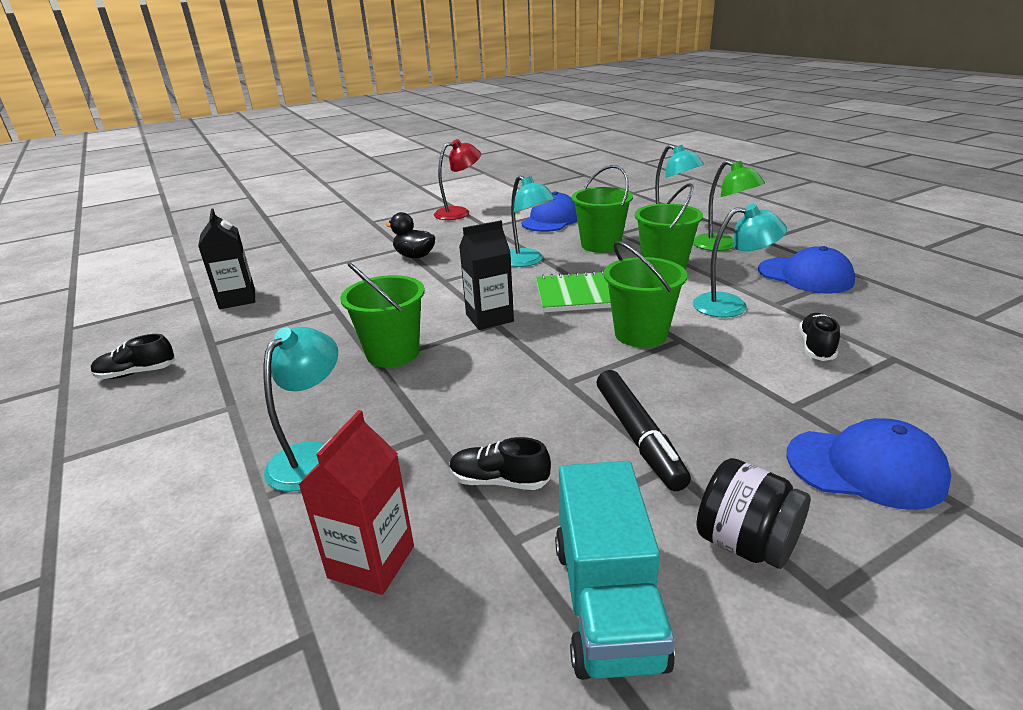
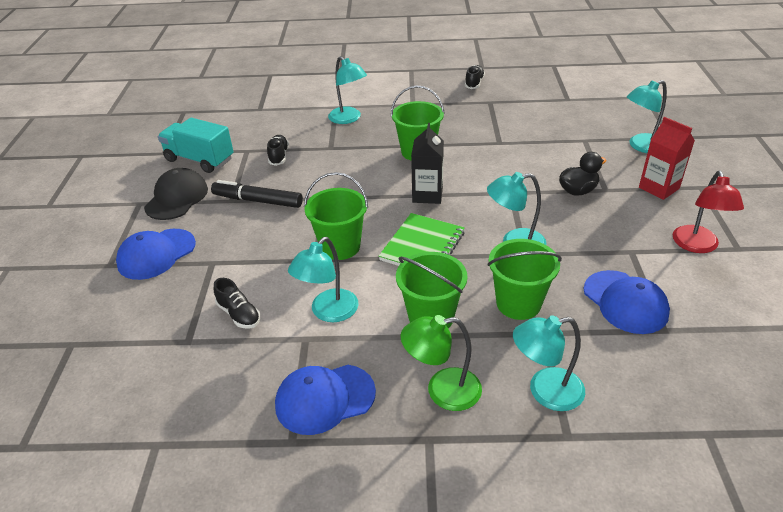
camera: 120 degrees right, 10 degrees up
black carton [198,209,255,309] -> none
red carton [299,410,414,595] -> red carton moved to [639,117,695,200]
black shoe [450,437,551,490] -> black shoe turned 45 degrees counterclockwise [267,135,289,166]
black jar [697,458,810,569] -> black cap [144,168,208,220]
none -> turquoise lamp [627,80,667,153]

